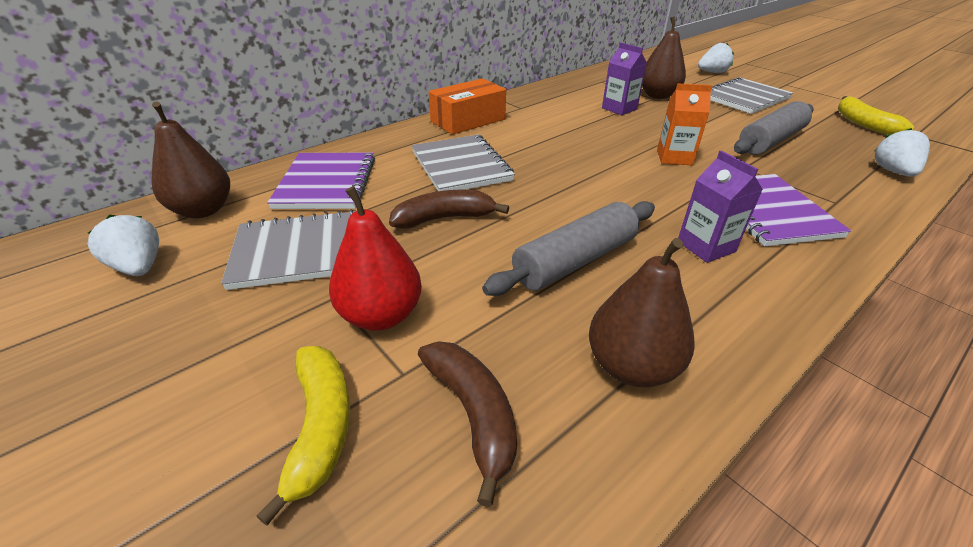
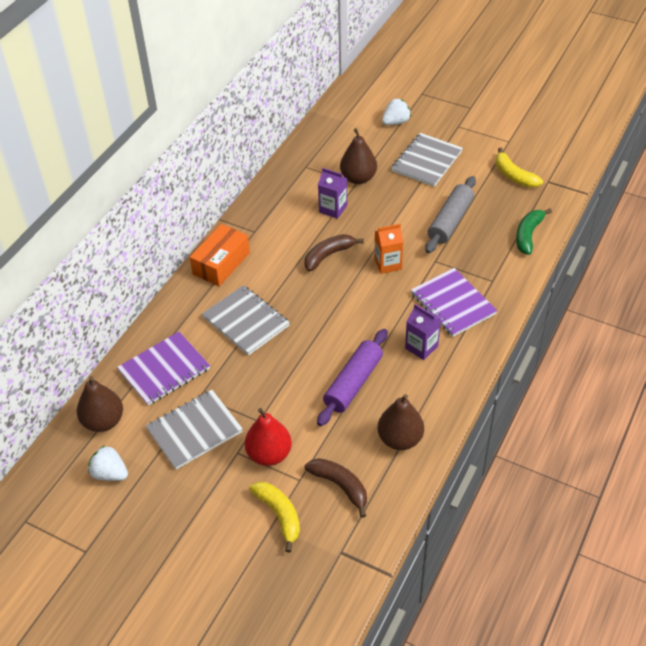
camera: 20 degrees left, 10 degrees up
purple notebook [267,153,375,209] -> purple notebook turned 75 degrees clockwise [117,332,210,406]
brown banana [389,190,509,229] -> brown banana moved to [305,234,364,272]
grey rolling pin [482,201,655,296] -> purple rolling pin [317,329,387,426]
white strawberry [874,128,930,177] -> green banana [516,209,552,255]

